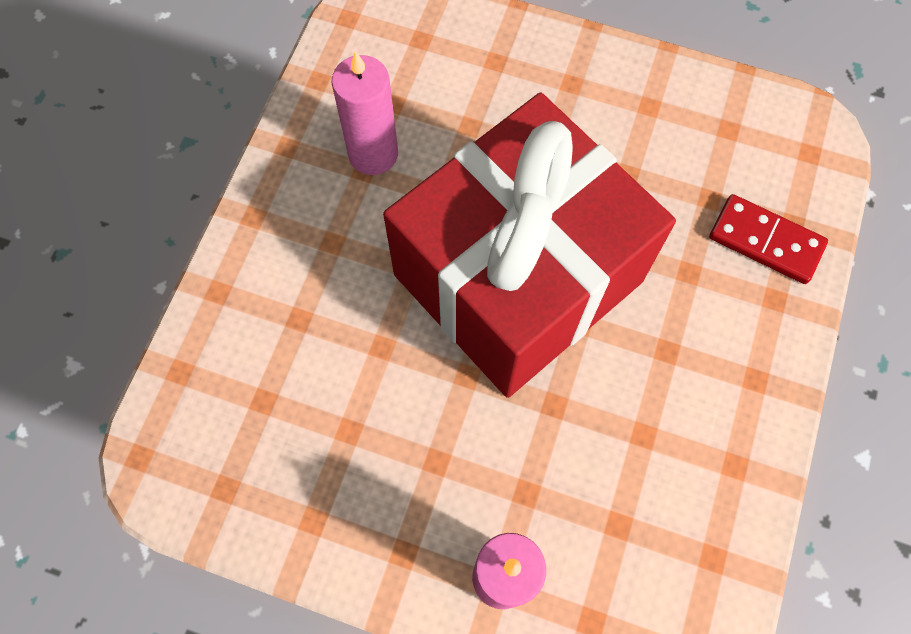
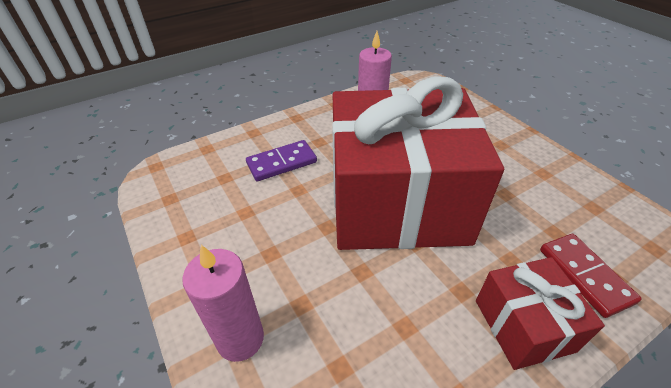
camera: 40 degrees right, 25 degrees down
none -> purple domino [246,140,317,181]
none -> red gift [476,257,605,370]

